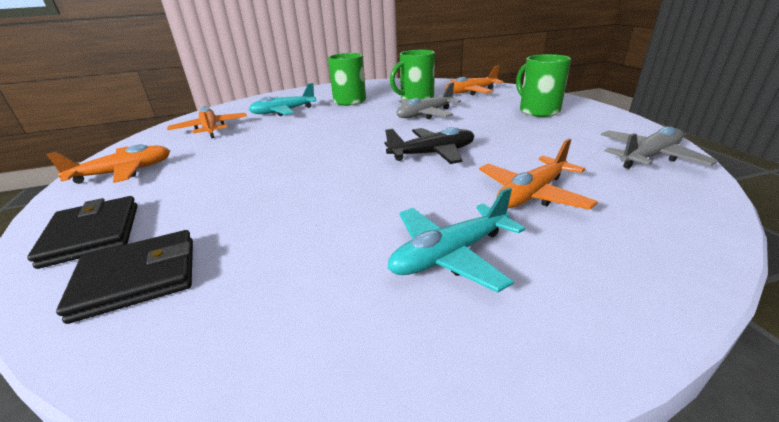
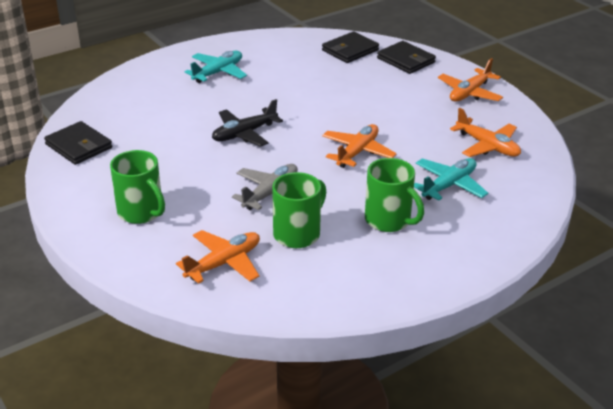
camera: 160 degrees right, 5 degrees up
orange plane [479,139,598,210] -> orange plane moved to [322,124,397,168]
grey plane [601,126,718,169] -> black wallet [44,121,112,165]

